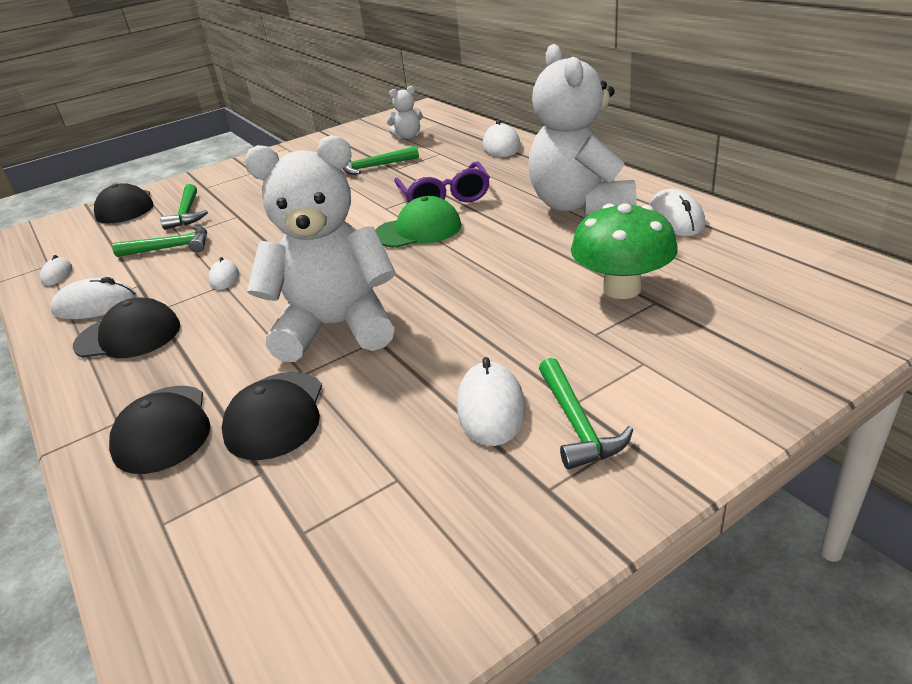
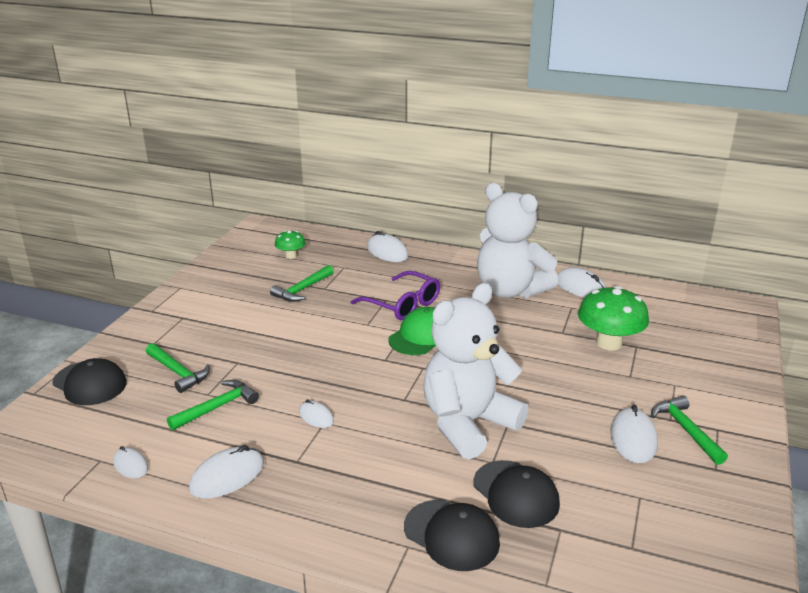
camera: 40 degrees left, 5 degrees down
black cap [73,297,180,358] -> none
white teddy bear [386,86,423,139] -> green mushroom [275,230,306,259]
white mouse [457,357,526,446] -> white mouse turned 45 degrees clockwise [611,405,658,463]
green hammer [539,358,633,470] -> green hammer turned 150 degrees counterclockwise [651,395,728,465]

